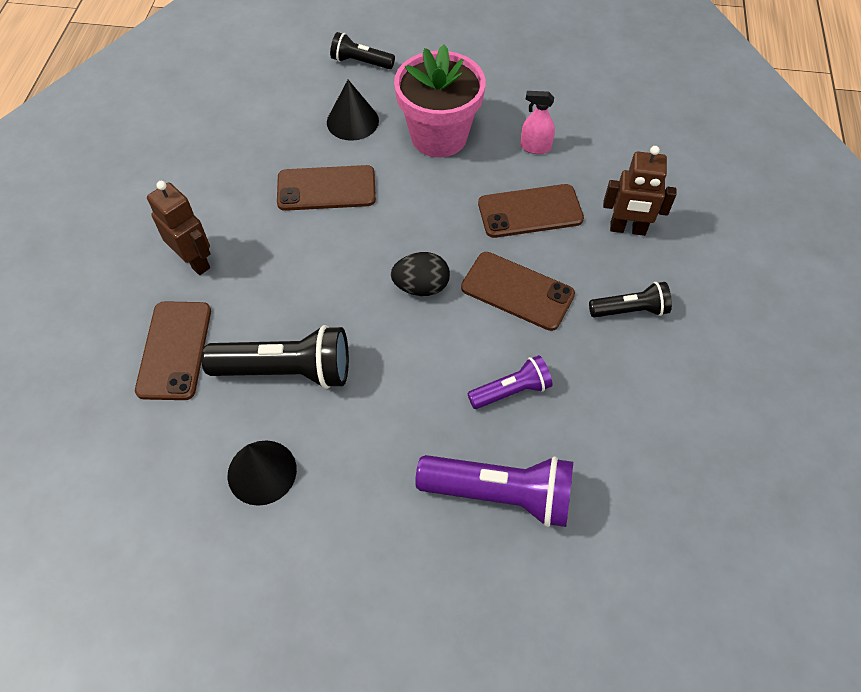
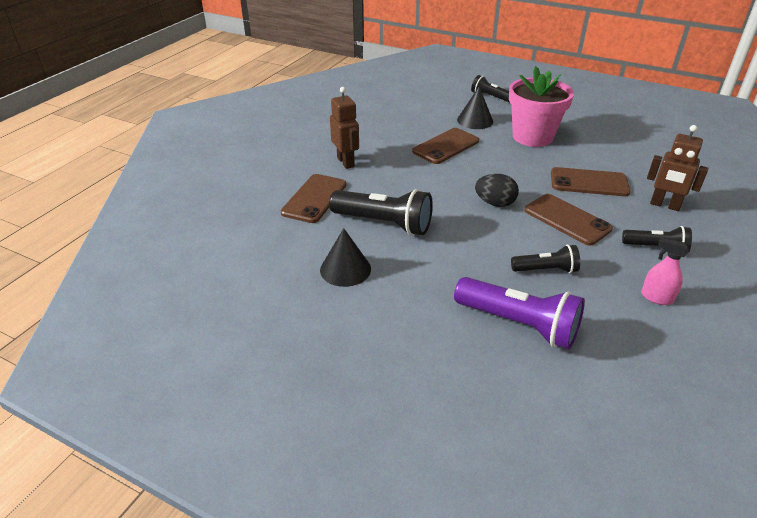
camera: 20 degrees right, 20 degrees down
brown phone [277,165,376,211] -> brown phone turned 60 degrees counterclockwise [412,128,479,164]
purple flashlight [467,355,552,409] -> black flashlight [511,244,580,273]
pink spray bottle [521,91,555,154] -> pink spray bottle moved to [641,238,689,305]

